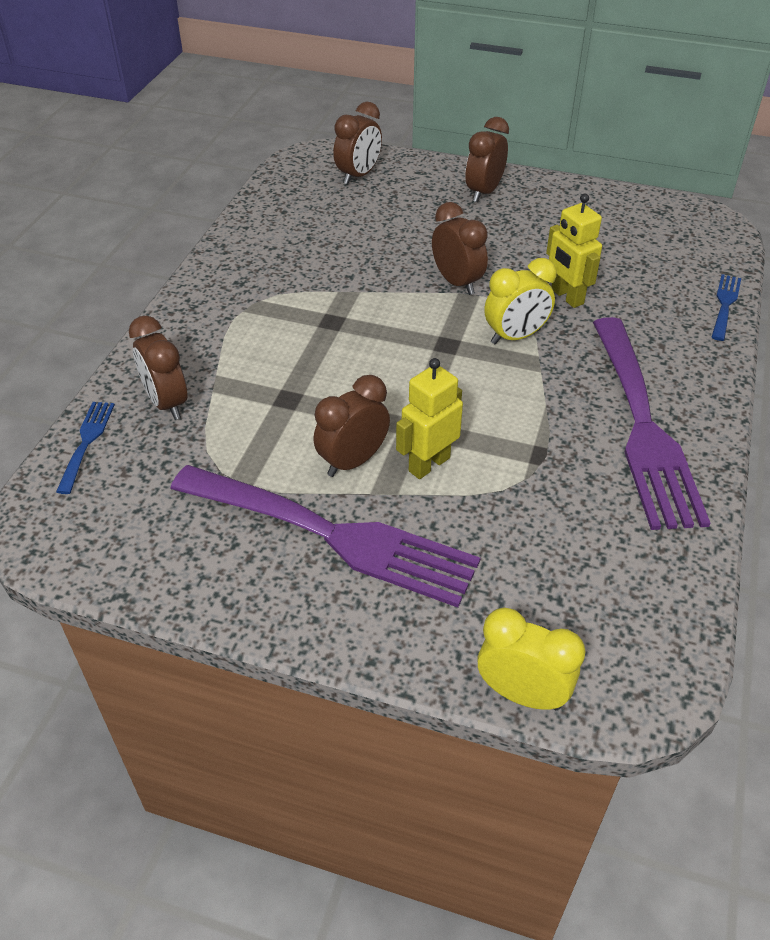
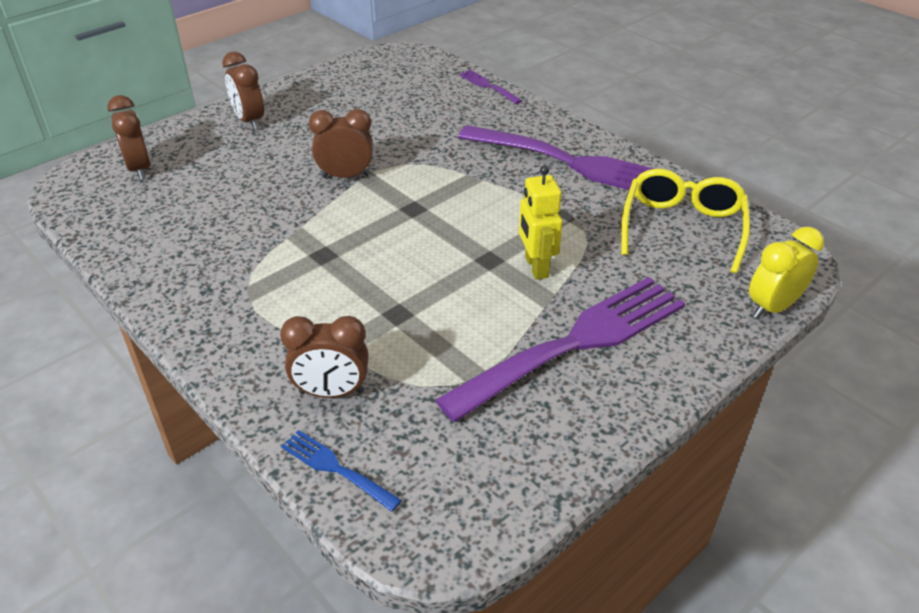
camera: 60 degrees left, 5 degrees down
brown clock [314,375,390,477] -> none
yellow clock [484,258,556,344] -> none
yellow robot [546,194,602,308] -> none
blue fork [711,274,741,341] -> purple fork [459,70,522,104]
none -> yellow glasses [621,169,750,273]

